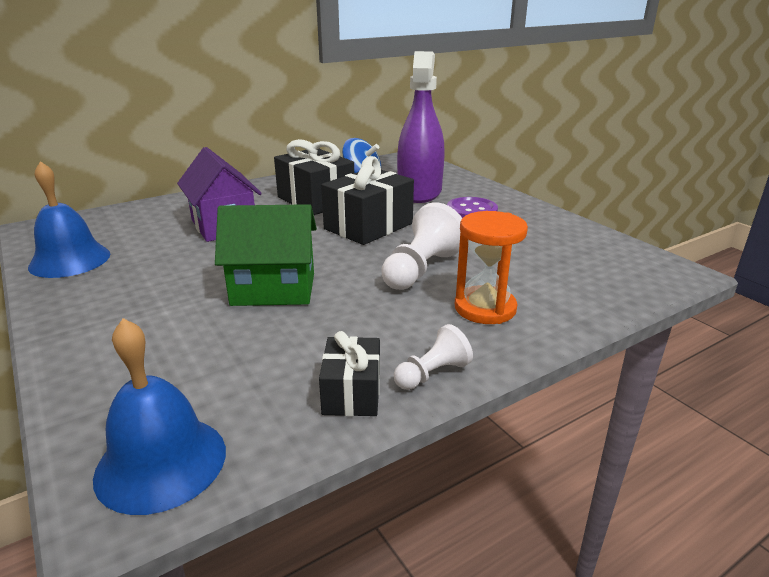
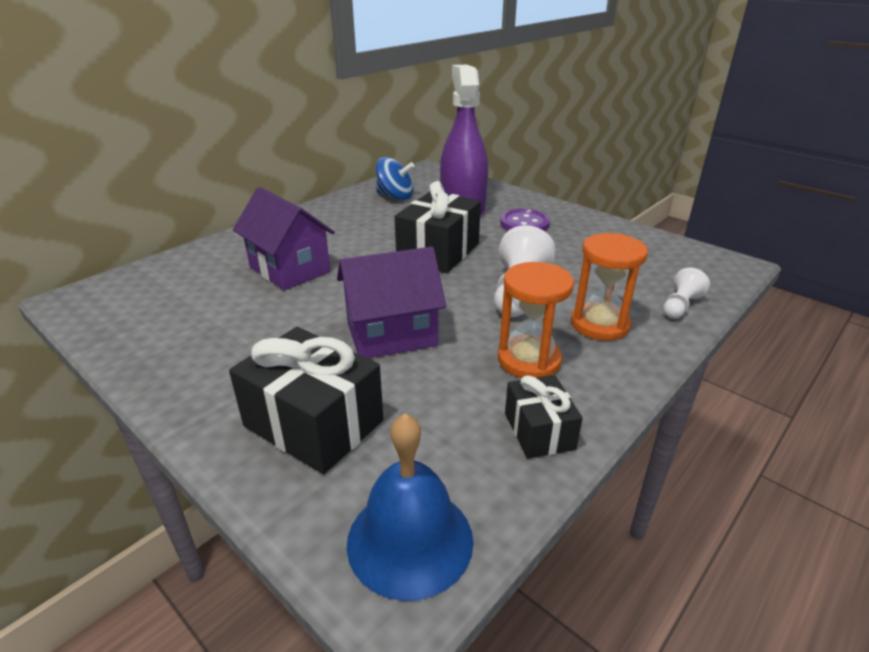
camera: 15 degrees left, 5 degrees up
blue bell [28,161,110,278] -> none
green house [215,204,317,306] -> purple house [337,247,446,359]
black gift [274,139,354,215] -> black gift moved to [229,327,383,474]
white pawn [394,324,473,390] -> white pawn moved to [663,267,710,319]
none -> orange hourglass [498,262,574,378]

